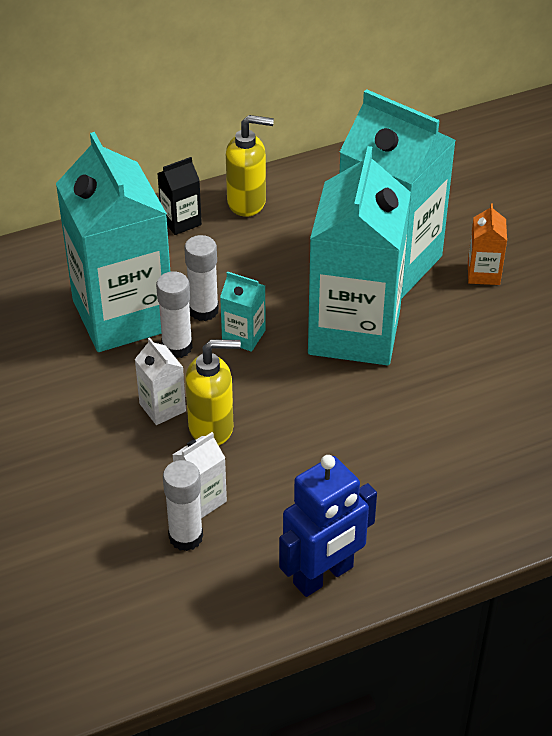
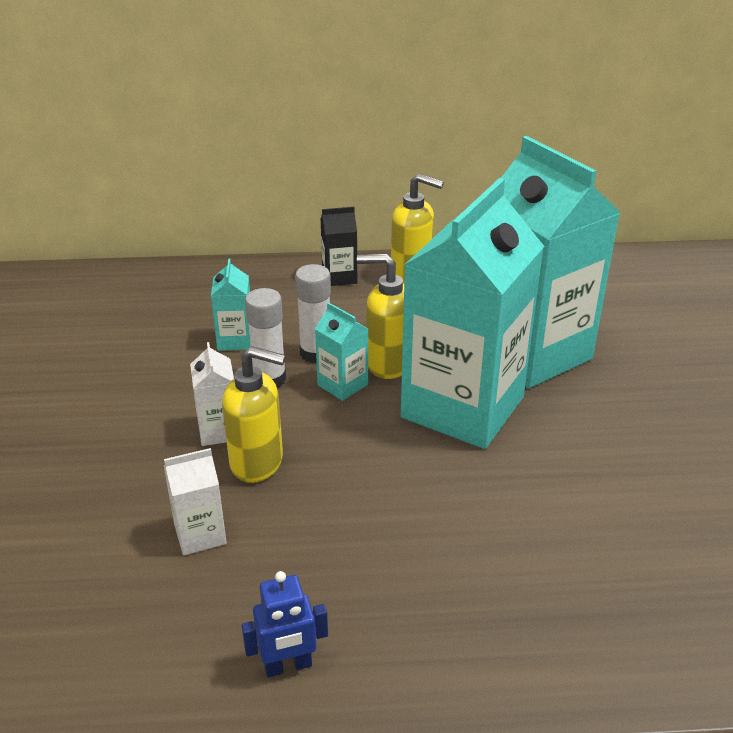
camera: 20 degrees right, 10 degrees down
turquoise carton [56,132,170,352] -> turquoise carton [211,258,251,351], size x0.40
white glue stick [163,460,203,551] -> none
blue robot [279,455,377,597] -> blue robot [242,571,328,677], size x0.57
orange carton [468,203,507,285] -> none
none -> yellow soap dispenser [357,254,404,379]

